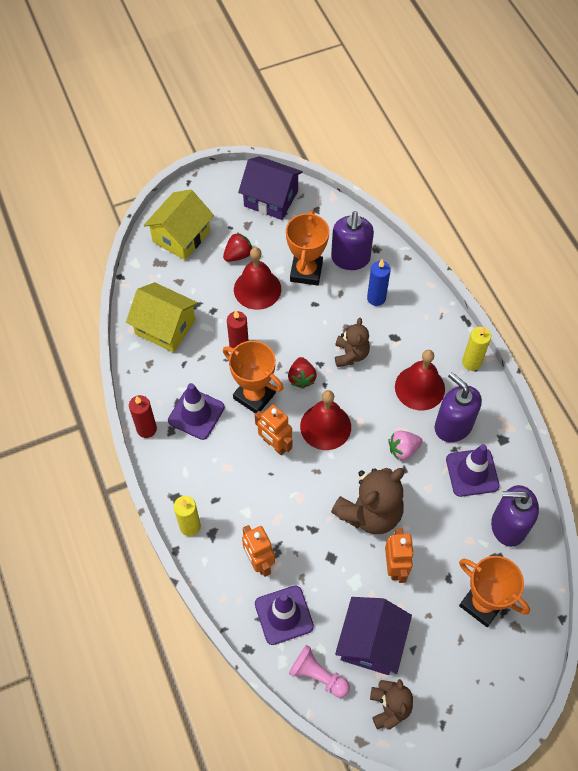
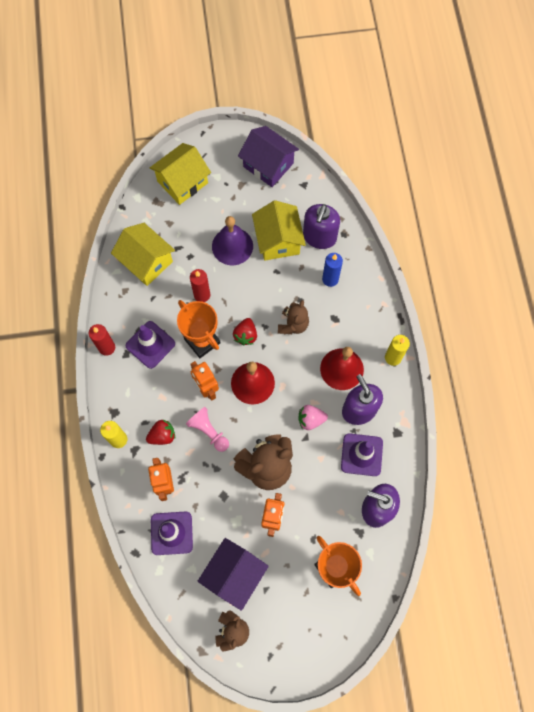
camera: 15 degrees right, 10 degrees up
red strawberry [223,232,252,262] -> red strawberry moved to [146,420,175,445]
red bell [234,247,281,310] -> purple bell [212,216,253,265]
orange trophy [286,210,329,286] -> yellow house [252,200,306,261]
pink pawn [289,645,350,698] -> pink pawn moved to [186,407,229,452]

